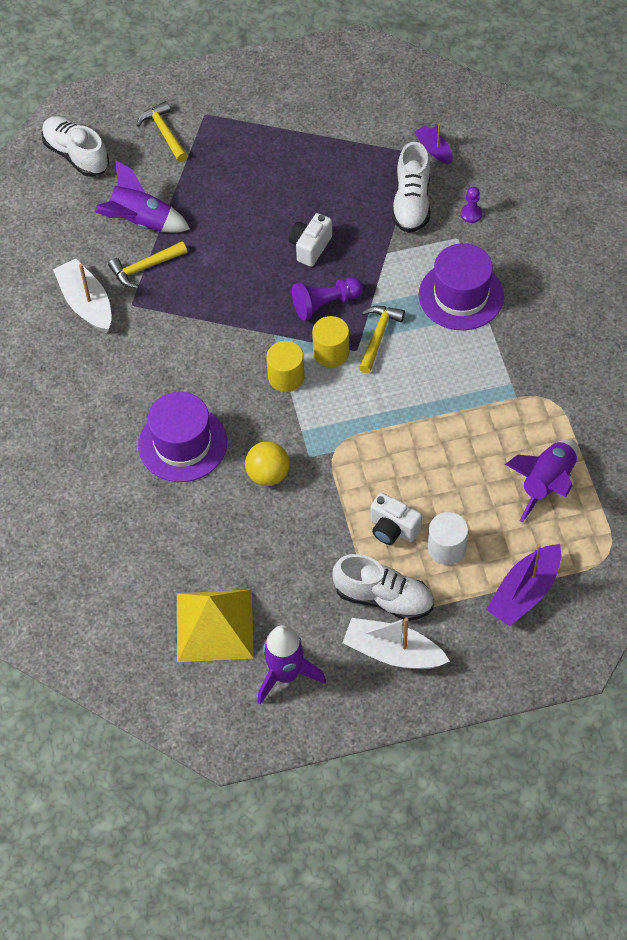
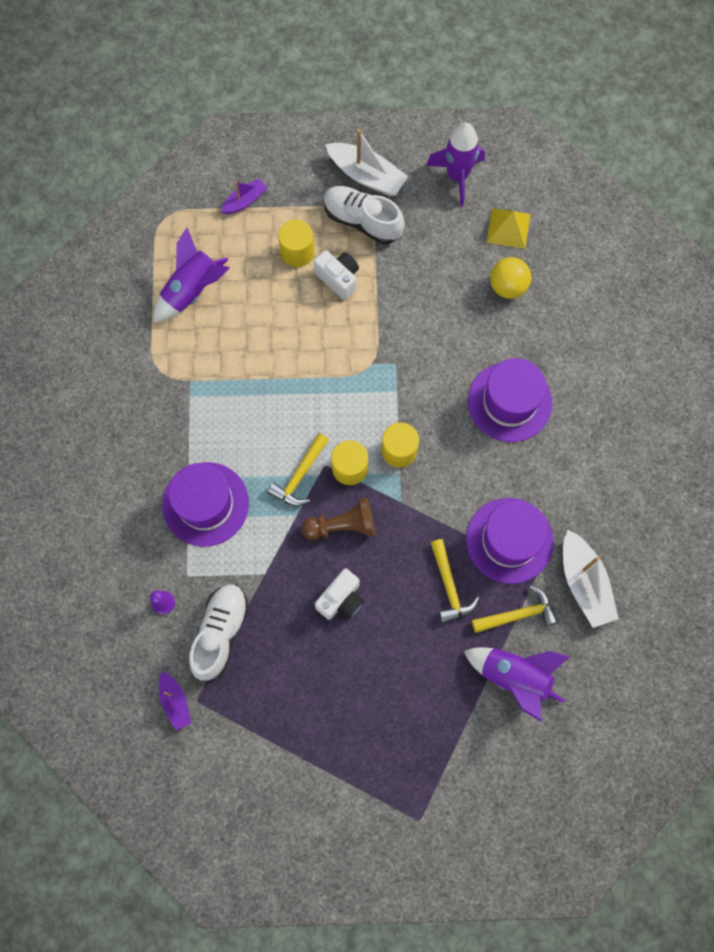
camera: 170 degrees left, 15 degrees up
white shoe [41,116,109,177] -> none
yellow hammer [137,101,188,162] -> yellow hammer moved to [431,539,479,623]
yellow pyramid [177,590,254,662] -> yellow pyramid [486,208,530,249], size x0.60
yellow ball [245,441,290,486] -> yellow ball moved to [490,257,531,299]
purple pawn [292,277,363,321] -> brown pawn [301,498,375,540]
white cylinder [428,512,468,565] -> yellow cylinder [278,220,314,267]
purple boat [486,544,561,626] -> purple boat [221,178,267,214], size x0.59
none -> purple hat [466,498,554,584]

